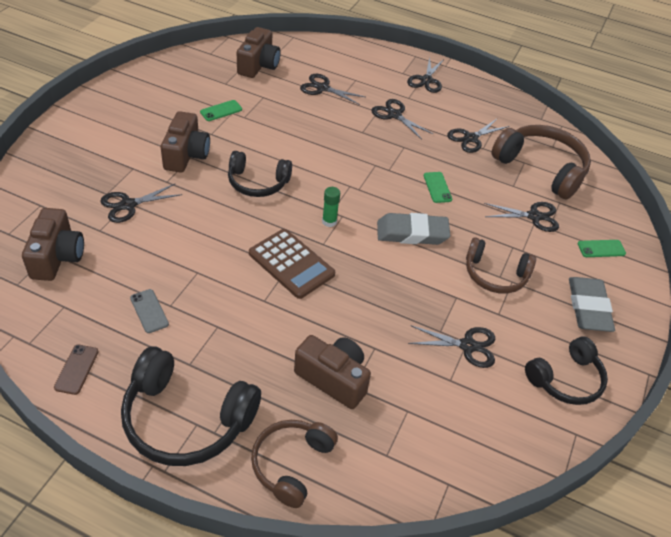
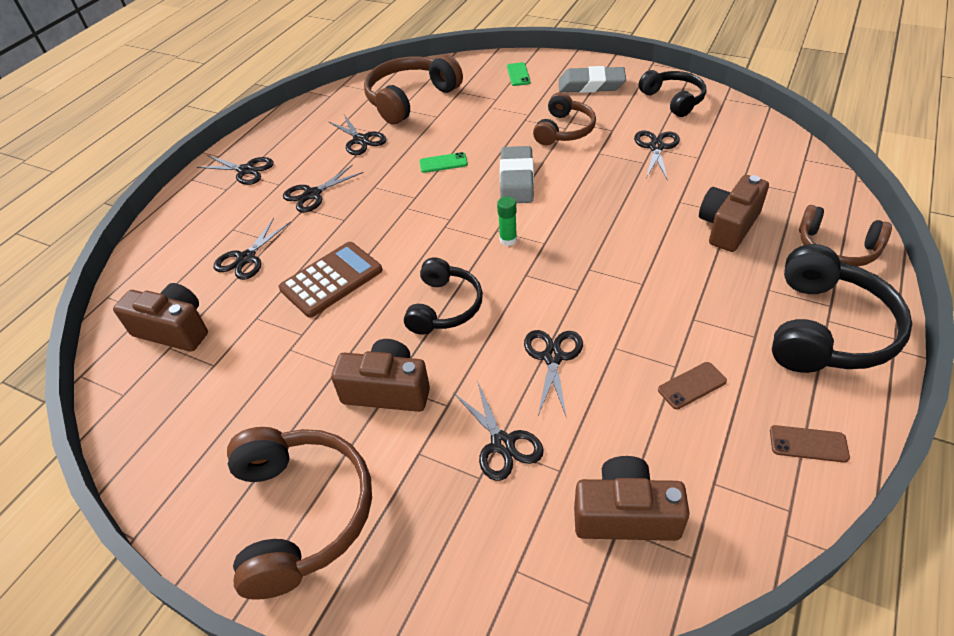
camera: 80 degrees left, 0 degrees up
grey phone [130,289,169,333] -> brown phone [658,362,727,409]
green phone [200,100,242,121] -> none
brown calculator [249,229,335,299] -> brown calculator moved to [279,242,383,318]
black scissors [484,202,559,232] -> black scissors moved to [524,330,583,419]
none -> brown headphones [227,427,372,600]

